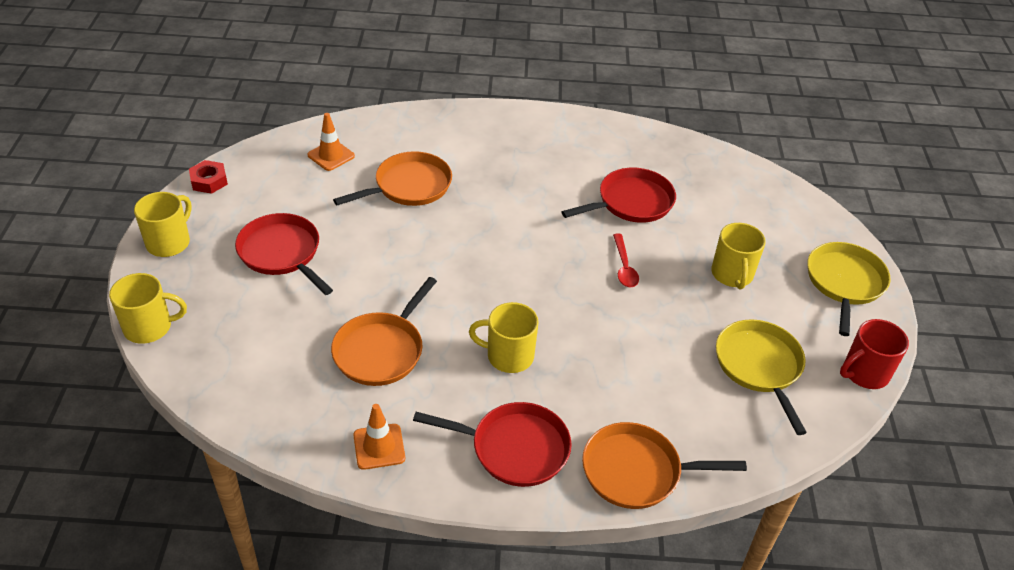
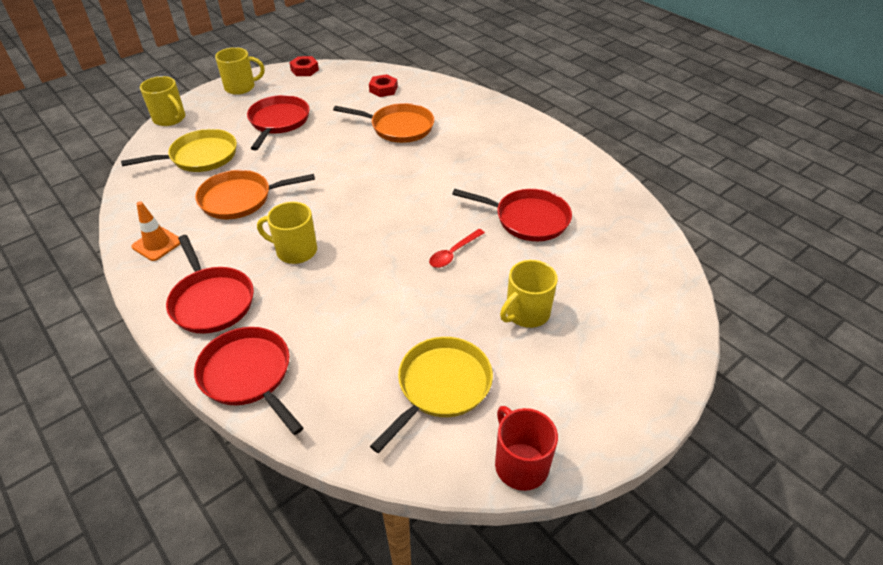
camera: 50 degrees right, 0 degrees up
orange traffic cone [308,113,355,171] -> red nut [369,74,398,97]
yellow mug [469,302,539,373] -> yellow mug turned 45 degrees counterclockwise [257,202,317,264]
orange pan [582,422,747,509] -> red pan [194,327,303,435]
yellow pan [808,242,891,336] -> yellow pan moved to [121,129,237,172]
red mug [840,319,909,389] -> red mug turned 45 degrees clockwise [495,406,558,491]

